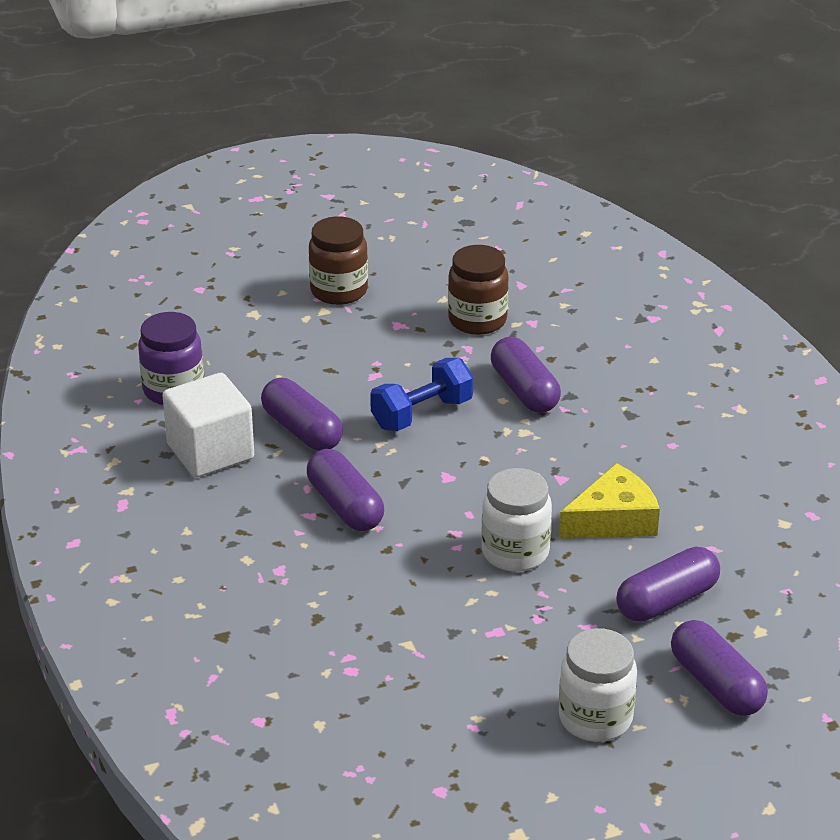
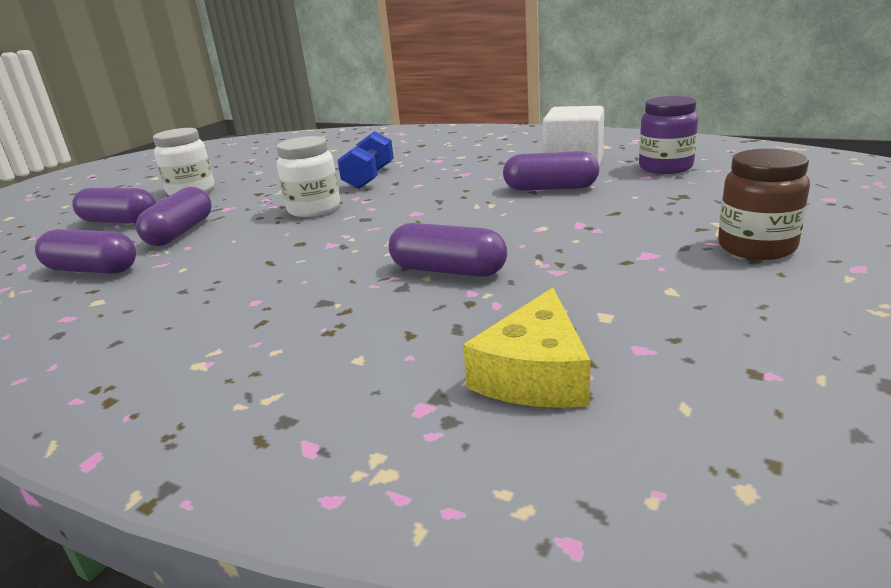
camera: 140 degrees right, 10 degrees down
purple capsule [307,449,384,531] -> purple capsule moved to [35,229,136,274]
blue dumbbell [370,358,473,431] -> blue dumbbell moved to [338,131,394,189]
brown jar [448,245,509,335] -> none
yellow cheese [559,463,660,539] -> yellow cheese moved to [463,288,591,408]

